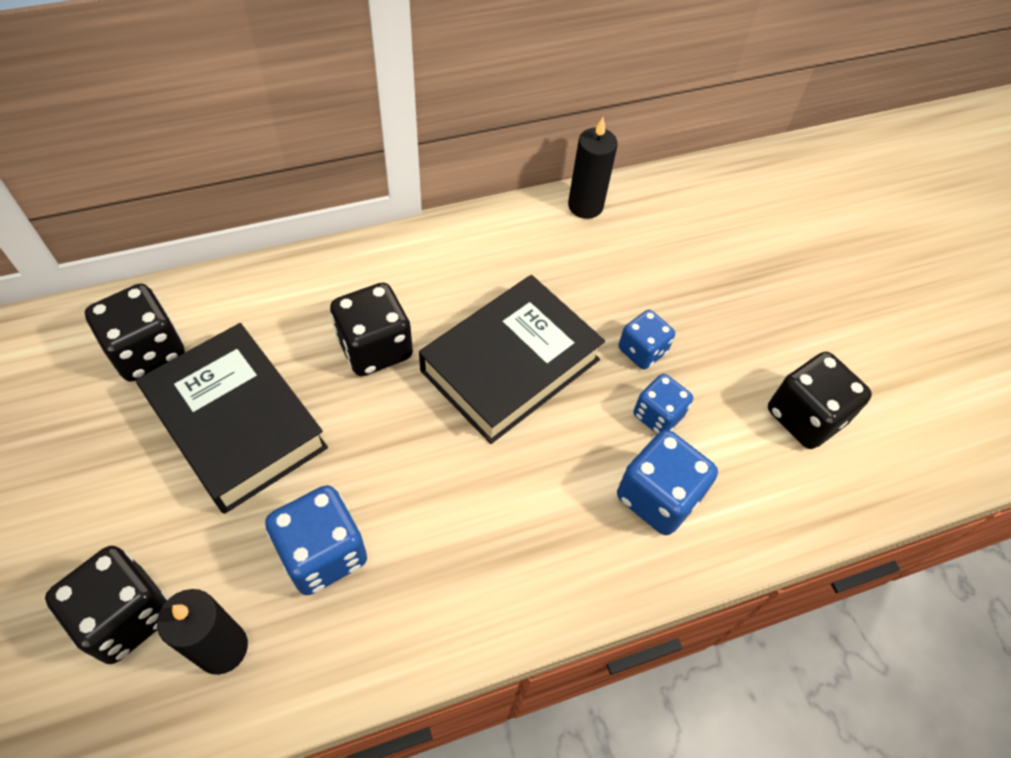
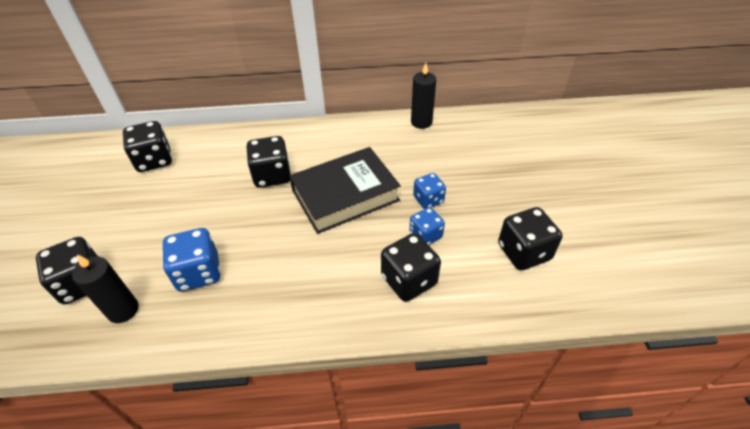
camera: 20 degrees right, 10 degrees down
black book [136,323,328,514] -> none
blue dice [617,430,718,535] -> black dice [381,233,441,302]

